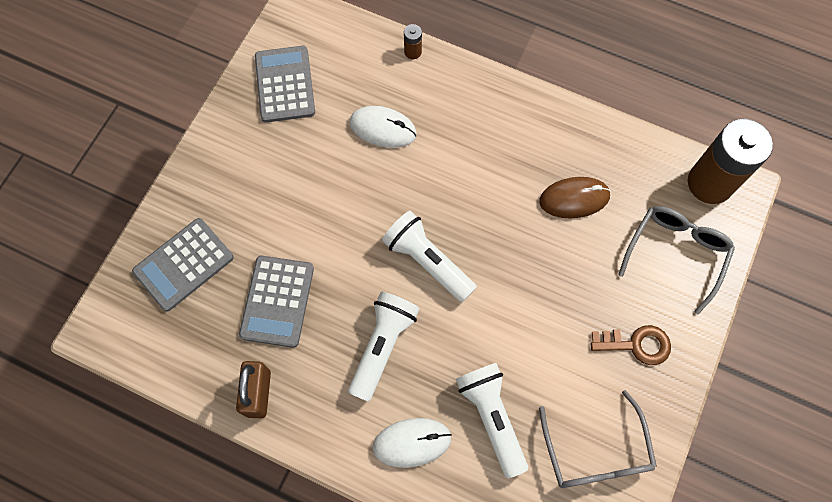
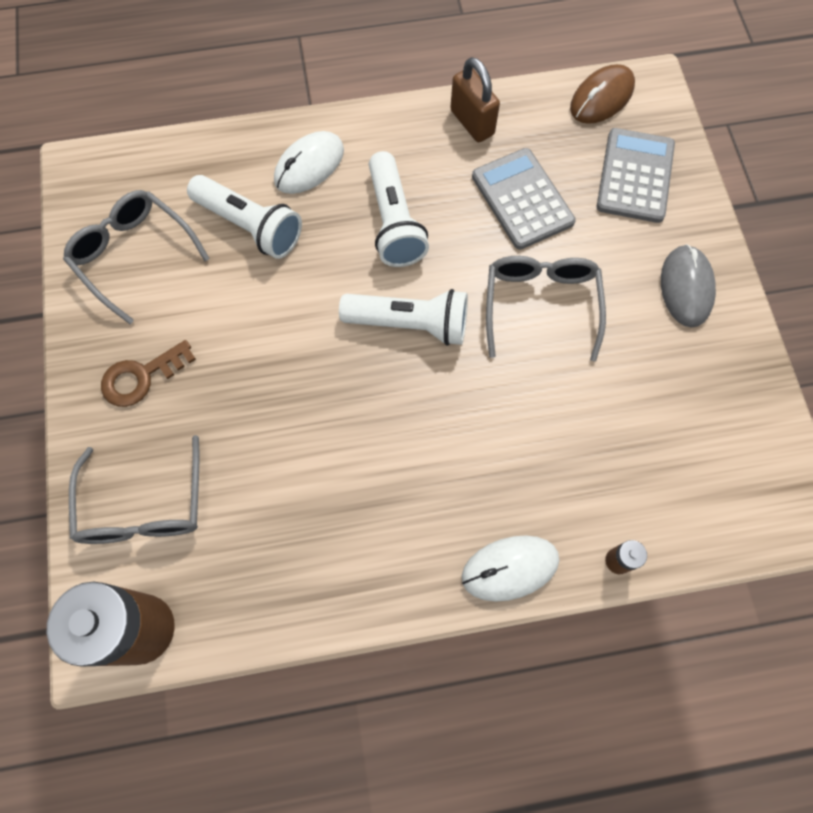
camera: 145 degrees right, 0 degrees up
grey calculator [255,46,315,123] -> none
white mouse [349,106,417,148] -> white mouse moved to [462,535,559,602]
brown mouse [540,177,611,218] -> brown mouse moved to [570,64,635,124]
none -> grey glasses [486,256,606,361]
none -> grey mouse [661,244,716,328]

